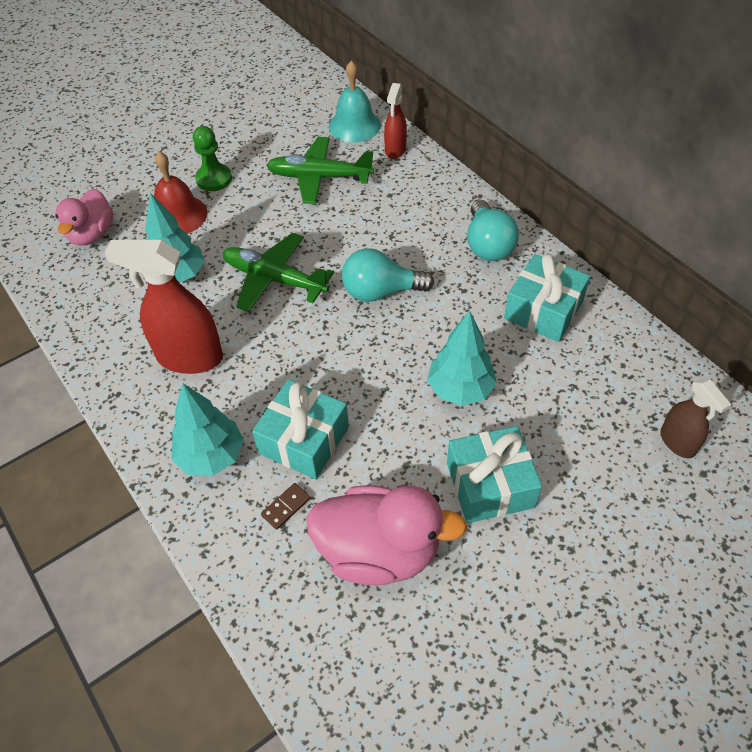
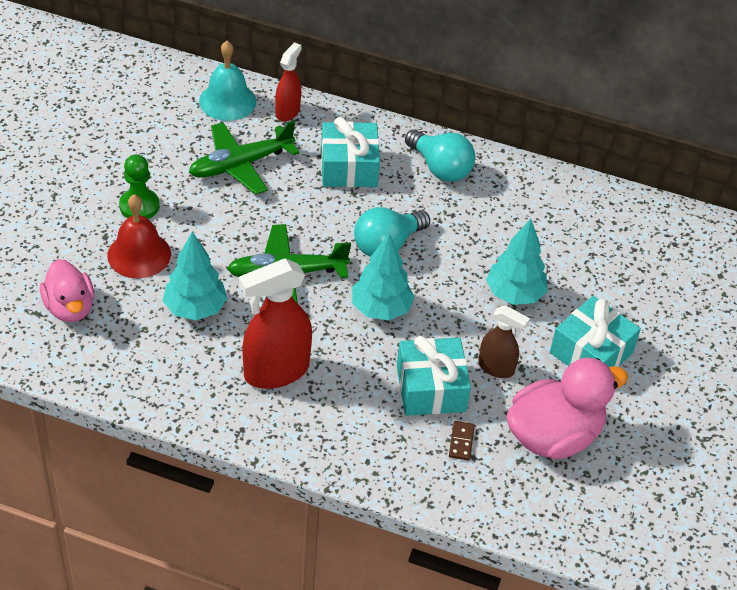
camera: 40 degrees left, 5 degrees down
turquoise tree [171,384,244,476] -> turquoise tree moved to [352,233,414,320]
red spray bottle [384,83,407,159] -> red spray bottle turned 135 degrees counterclockwise [275,42,301,121]
turquoise gift [504,254,590,342] -> turquoise gift moved to [321,117,380,187]
brown spray bottle [661,378,732,458] -> brown spray bottle moved to [478,305,530,378]

